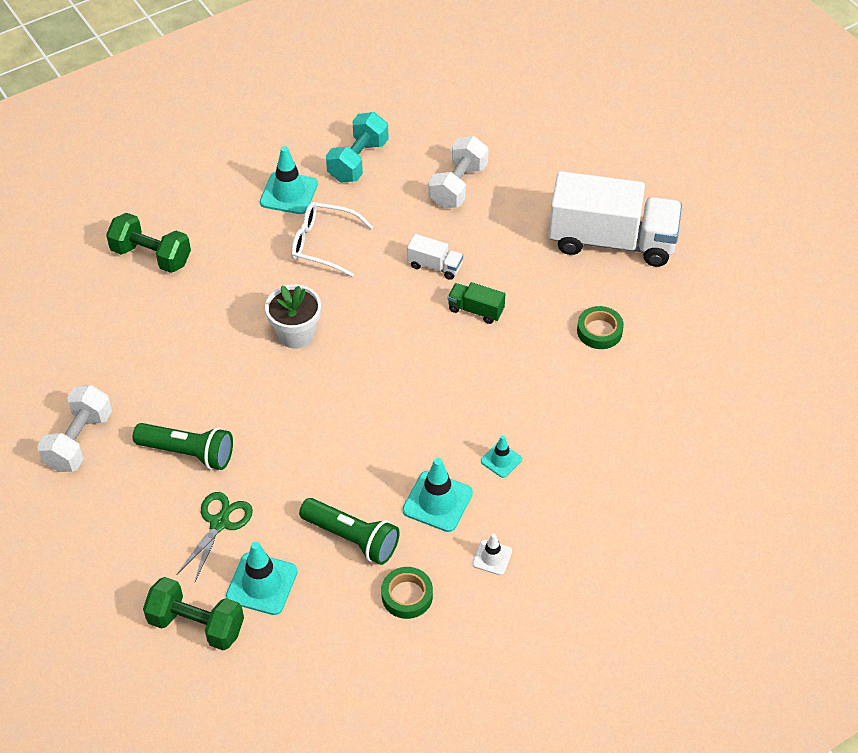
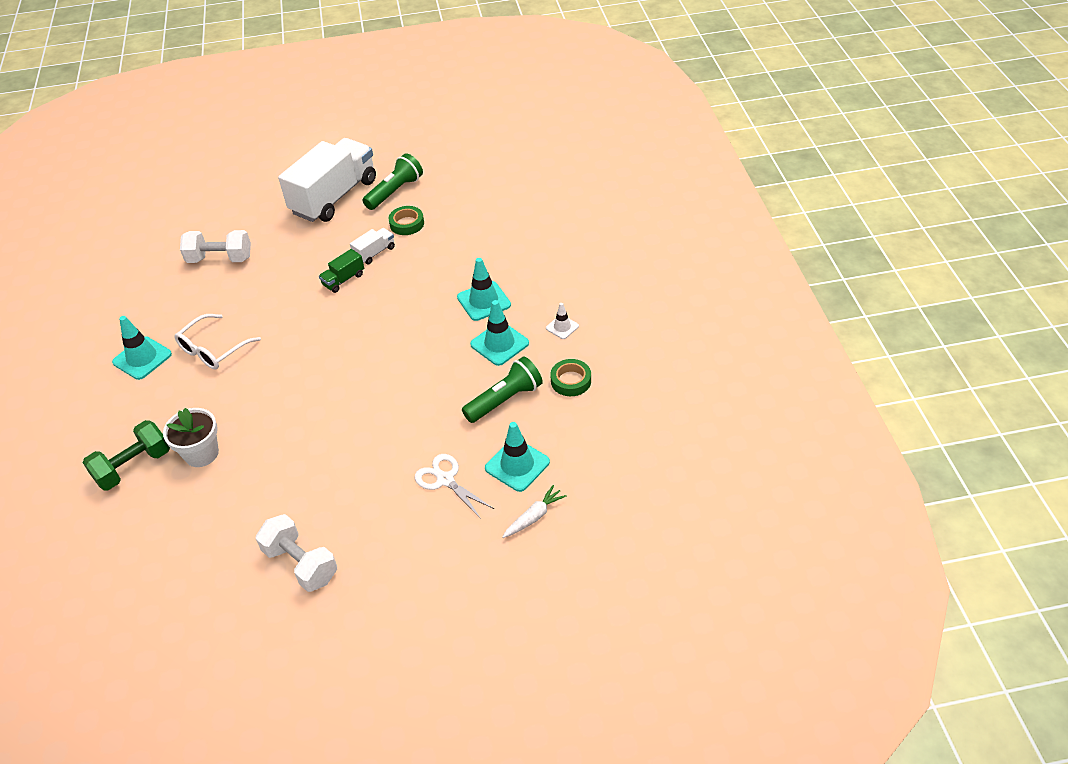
camera: 65 degrees left, 5 degrees down
green flashlight [133,423,233,470] -> green flashlight moved to [362,153,423,210]
green dumbbell [143,577,244,651] -> white carrot [502,485,567,538]
green scissors [177,492,253,581] -> white scissors [415,454,494,519]
white flower pot [265,284,321,349] -> white flower pot moved to [163,408,219,467]
turquoise dumbbell [326,112,389,183] -> none
white truck [407,234,463,280] -> white truck moved to [350,228,395,264]
white dumbbell [429,136,489,209] -> white dumbbell turned 45 degrees counterclockwise [180,230,251,263]
turquoise traffic cone [481,435,522,478] -> turquoise traffic cone [457,258,511,321], size x1.75

